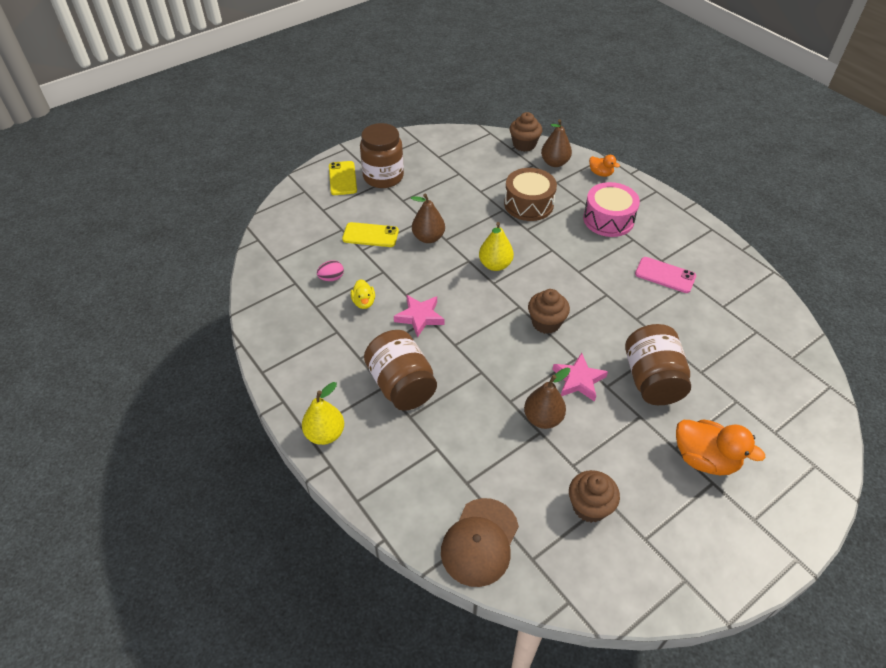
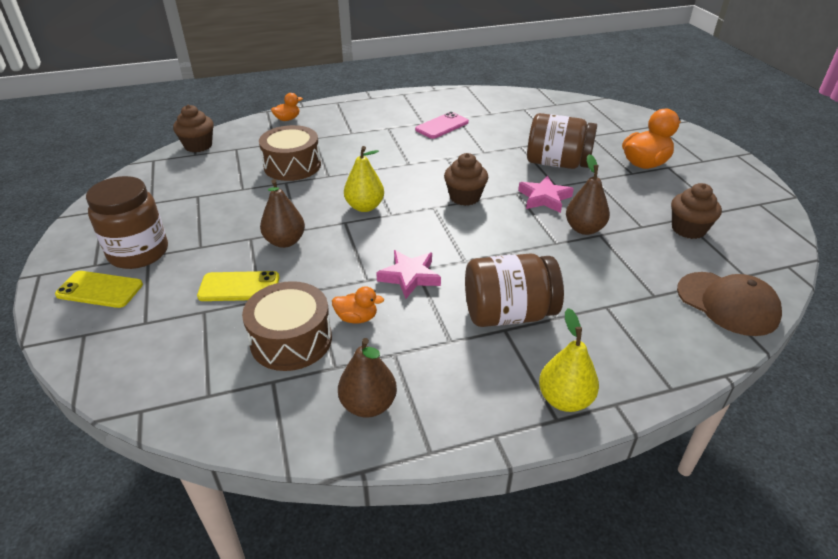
camera: 70 degrees left, 10 degrees down
pink egg [317,260,344,281] -> brown drum [242,281,332,371]
yellow phone [342,222,399,247] -> yellow phone turned 60 degrees clockwise [197,271,279,301]
yellow duck [351,279,375,309] -> orange duck [332,286,384,323]
brown pear [541,119,572,167] -> brown pear moved to [338,338,397,418]
pink drum [583,182,640,237] -> none

